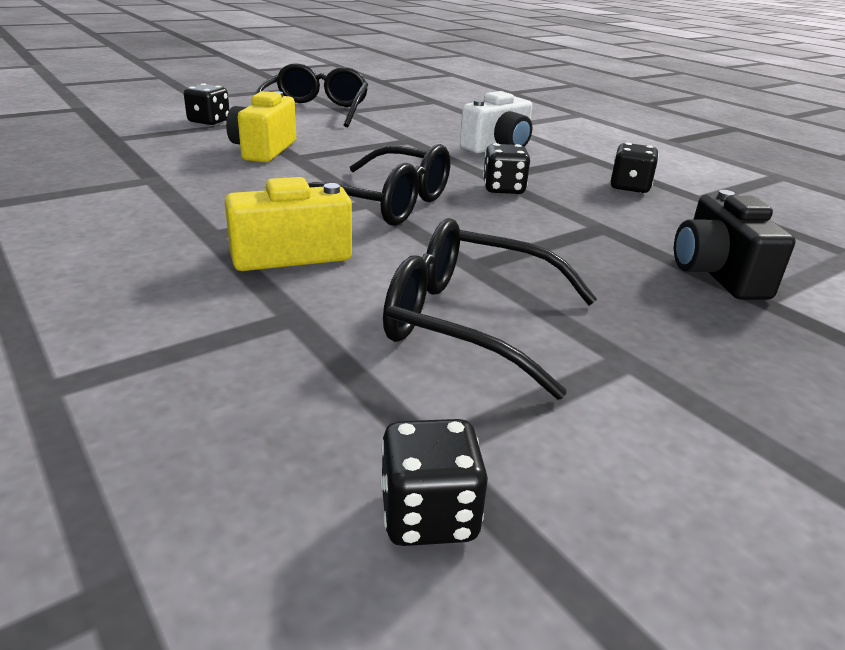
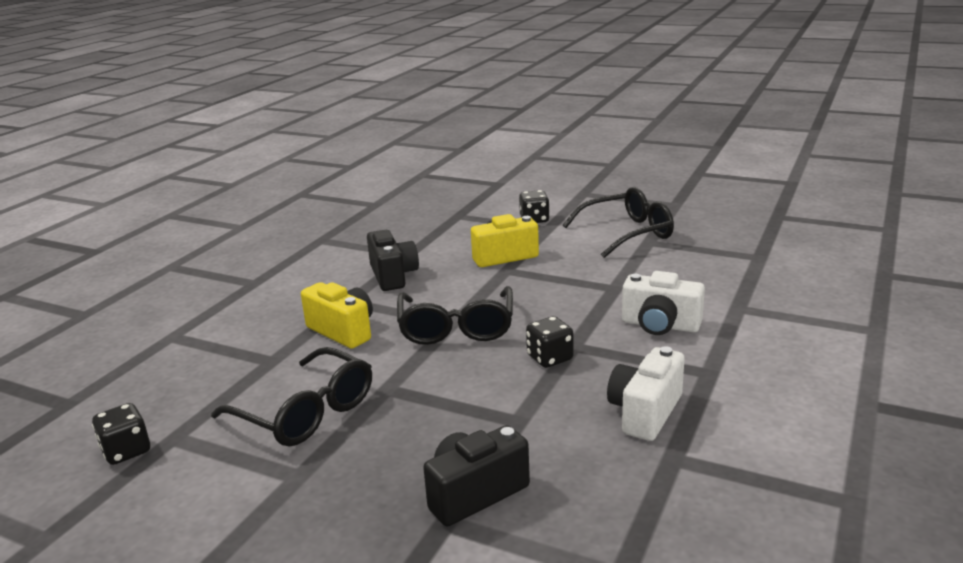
camera: 65 degrees right, 5 degrees down
black glasses [383,218,597,400] -> black glasses turned 135 degrees clockwise [211,347,372,446]
black dice [611,143,659,193] -> white camera [607,346,685,441]
none -> black camera [367,230,419,291]

